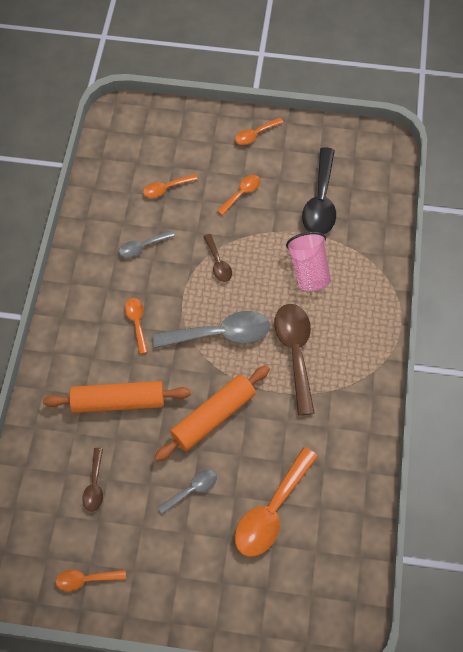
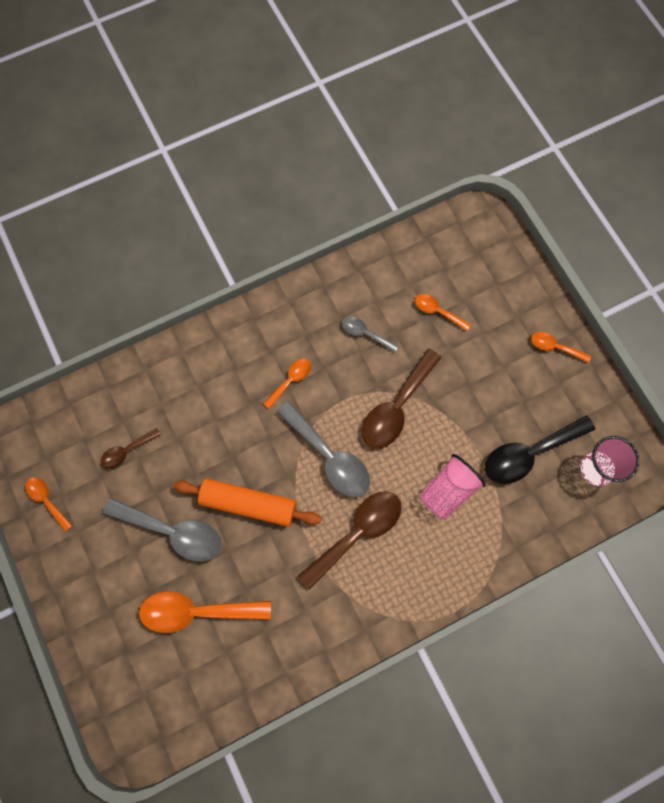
camera: 55 degrees right, 10 degrees up
orange rolling pin [43,381,191,413] -> none
grey spoon [158,470,217,514] -> grey spoon [103,498,222,562], size x1.90
brown spoon [203,234,232,282] -> brown spoon [362,349,442,449], size x1.90
orange spoon [217,175,260,215] -> none
none -> pink cup [580,436,640,486]

